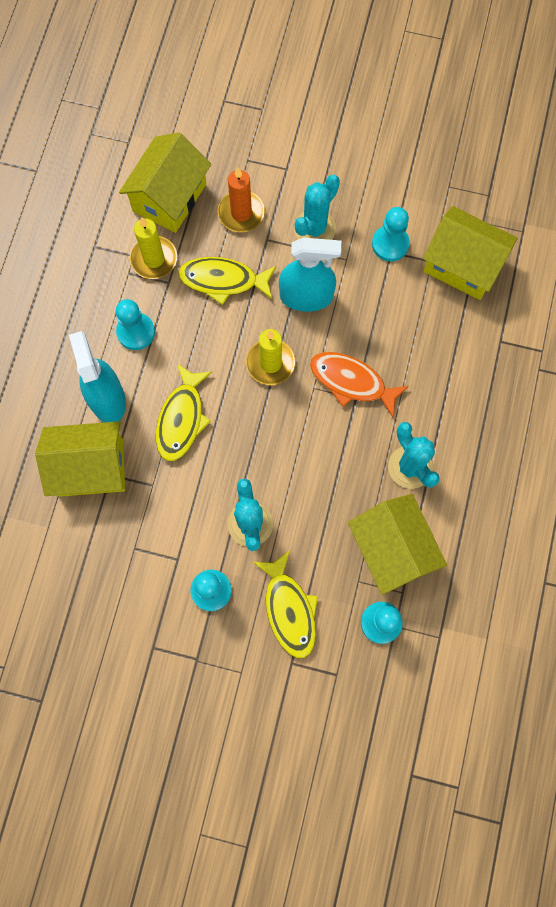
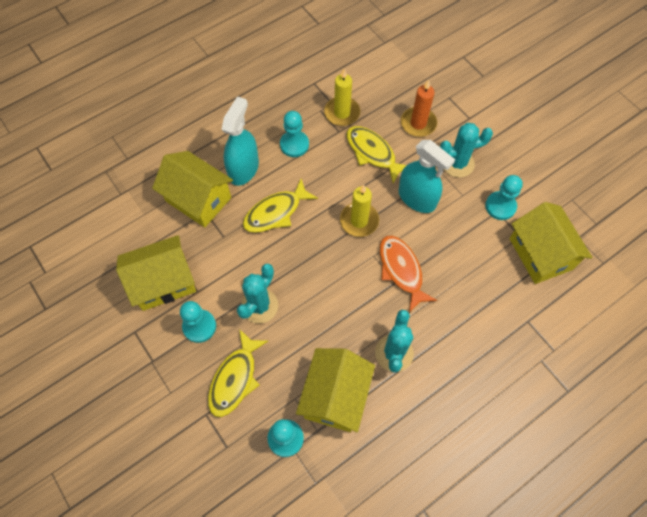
camera: 40 degrees right, 10 degrees down
yellow house [119,132,211,233] -> yellow house moved to [116,235,196,311]

